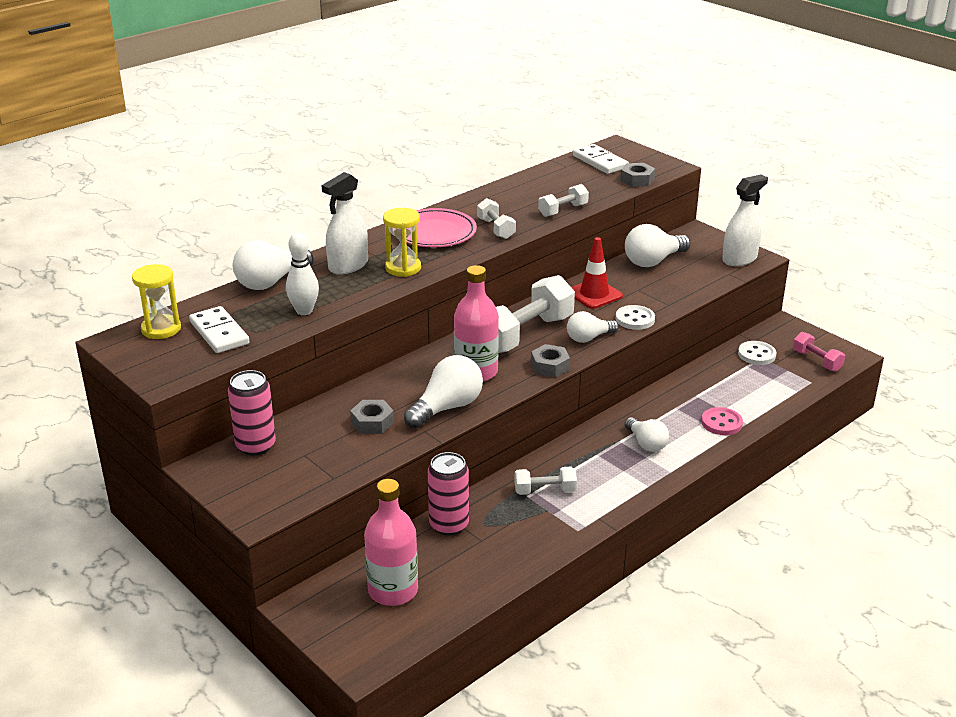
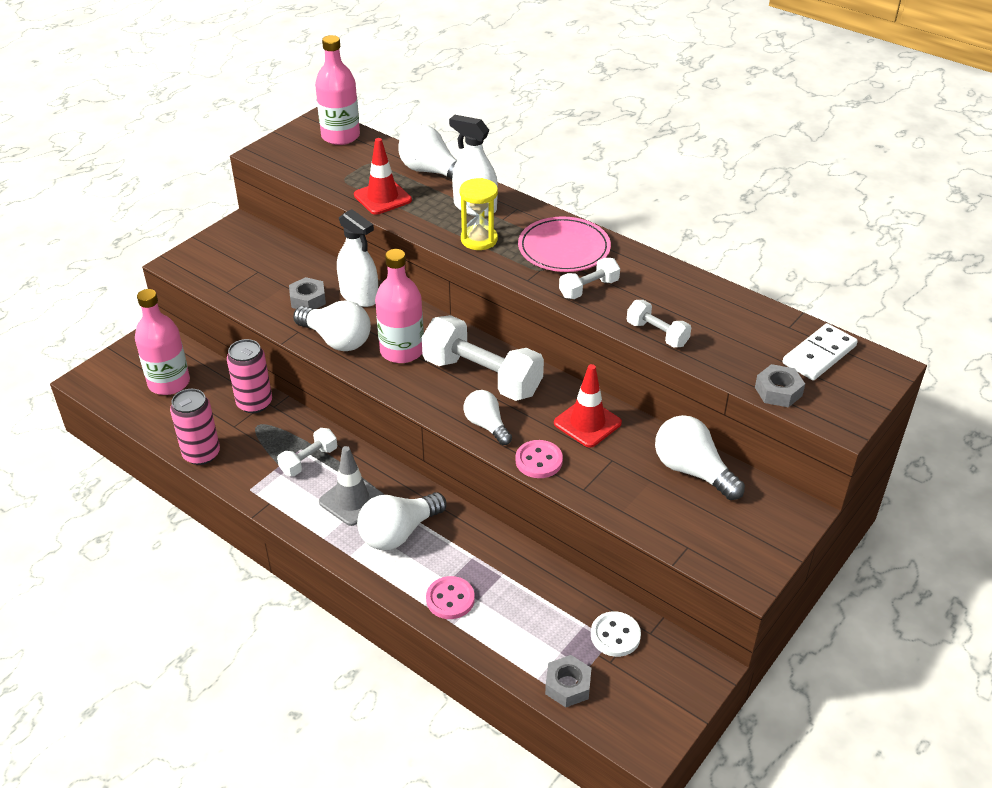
camera: 80 degrees right, 10 degrees up
yellow hourglass [132,264,181,339] -> pink bottle [315,35,360,145]
white domino [189,306,250,353] -> none
pink can [228,370,276,456] -> pink can moved to [170,389,220,465]
white bowling pin [286,232,319,315] -> red traffic cone [354,138,412,215]
white dumbbell [514,467,577,495] -> white dumbbell turned 60 degrees clockwise [277,428,337,476]
grey nut [531,344,570,377] -> grey nut moved to [545,655,591,707]
white button [616,305,655,330] -> pink button [515,440,563,478]
white light bulb [624,417,669,452] -> white light bulb [357,492,446,550], size x1.52
white spray bottle [722,175,768,266] -> white spray bottle moved to [337,209,378,307]
pink dumbbell [793,332,845,372] -> none
none -> grey traffic cone [319,446,385,526]

